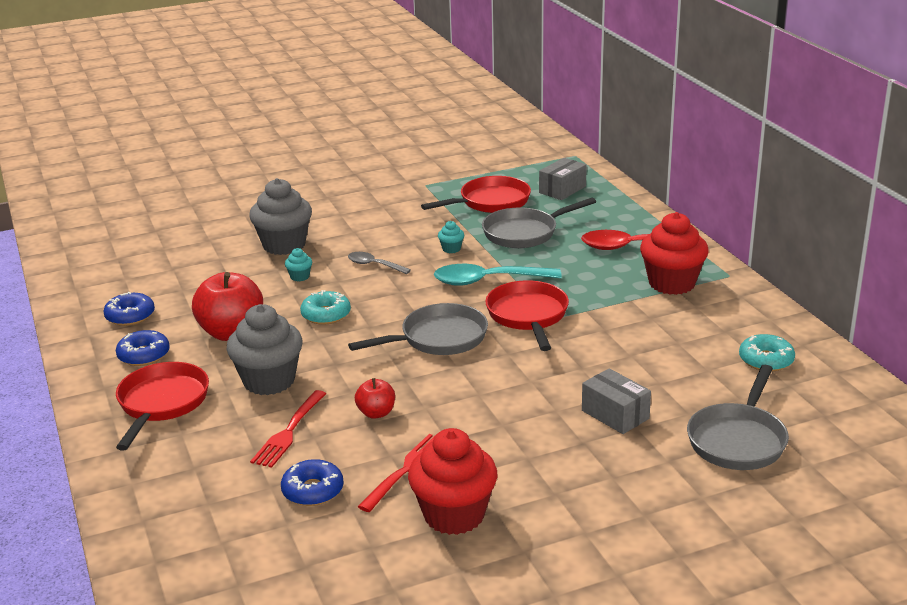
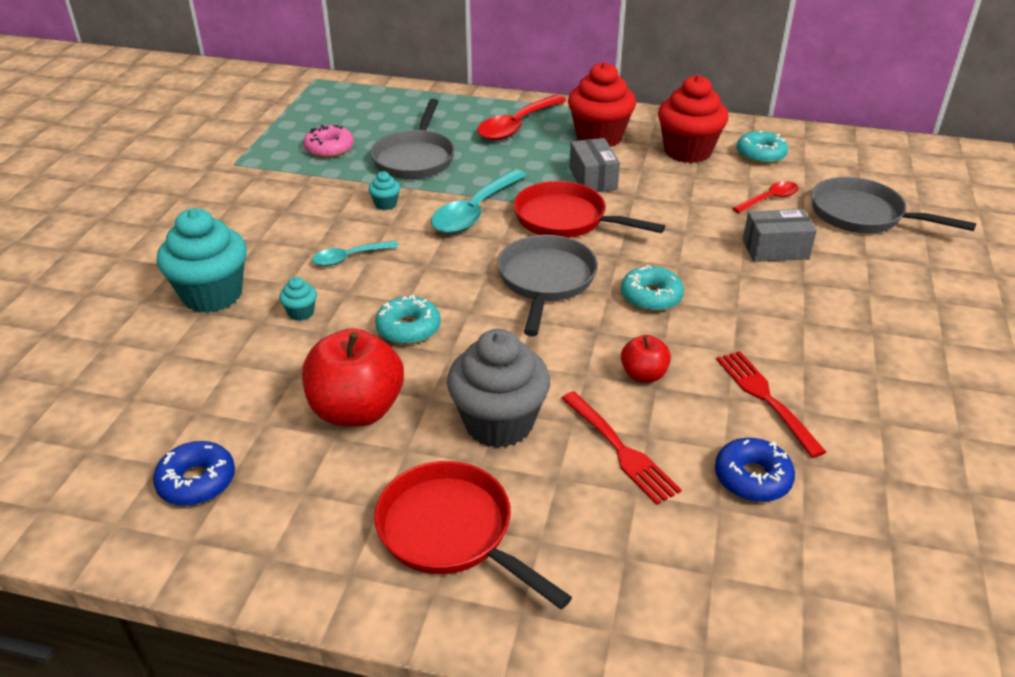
camera: 55 degrees left, 10 degrees up
blue donut [116,330,170,366] -> none
grey cupcake [249,178,312,255] -> turquoise cupcake [157,208,247,313]
grey spoon [348,252,411,274] -> turquoise spoon [312,241,399,266]
red cupcake [408,428,497,535] -> red cupcake moved to [658,75,728,163]
red pan [421,176,531,213] -> pink donut [303,125,354,158]
grey box [539,158,587,200] -> grey box moved to [569,138,620,192]
grey pan [687,365,789,470] -> grey pan turned 150 degrees clockwise [811,177,976,233]
none -> turquoise donut [621,265,684,311]
none -> red spoon [732,181,799,213]

